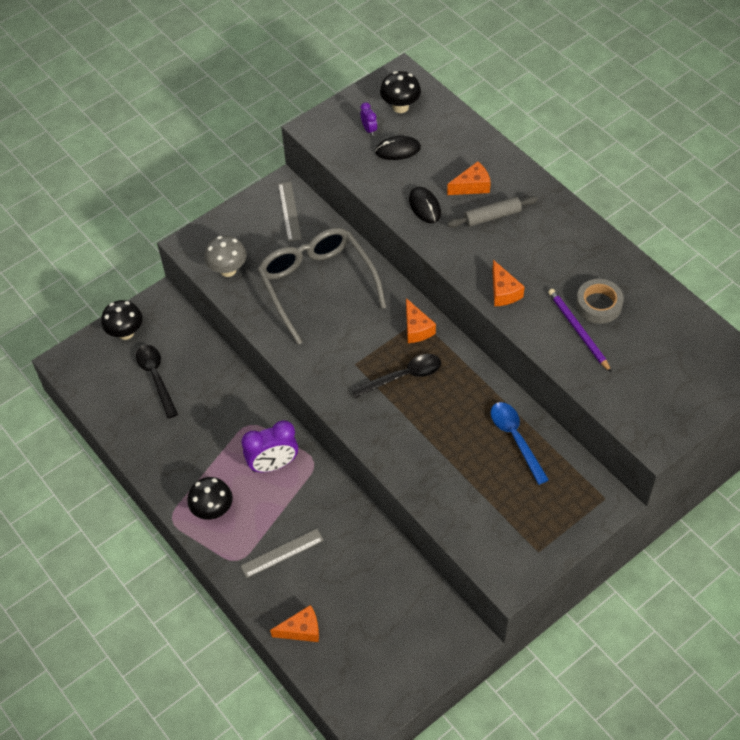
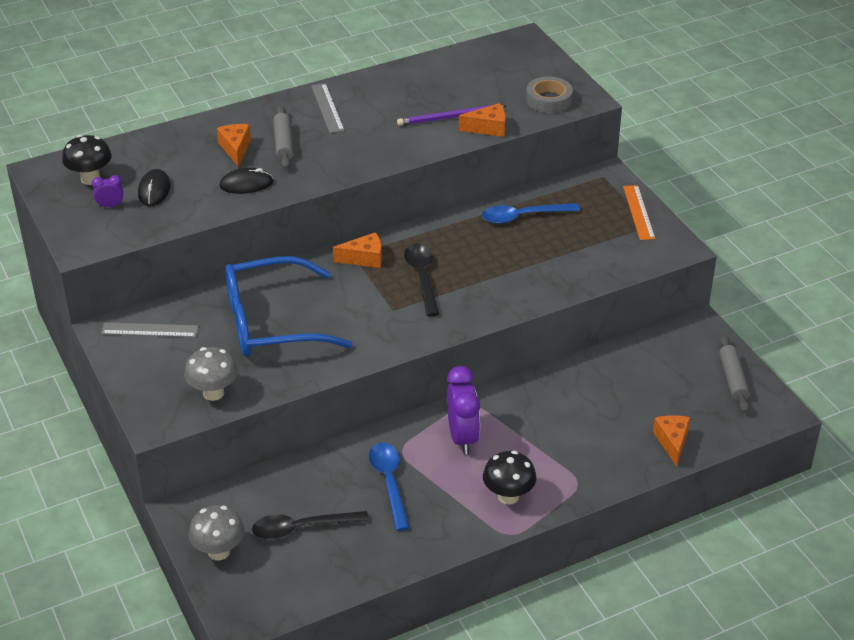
camera: 80 degrees left, 15 degrees down
black mushroom [101,300,143,340] -> grey mushroom [189,505,244,560]
grey ruler [240,529,324,578] -> grey ruler moved to [311,83,345,133]
grey glasses [257,228,387,345] -> blue glasses [225,256,353,357]
orange cheese [492,260,525,306] -> orange cheese moved to [459,103,506,137]
grey tape [576,279,624,324] -> grey tape moved to [526,77,573,113]
none -> blue spoon [369,443,410,531]
none -> orange ruler [623,185,655,240]
none -> grey rolling pin [719,334,750,413]

